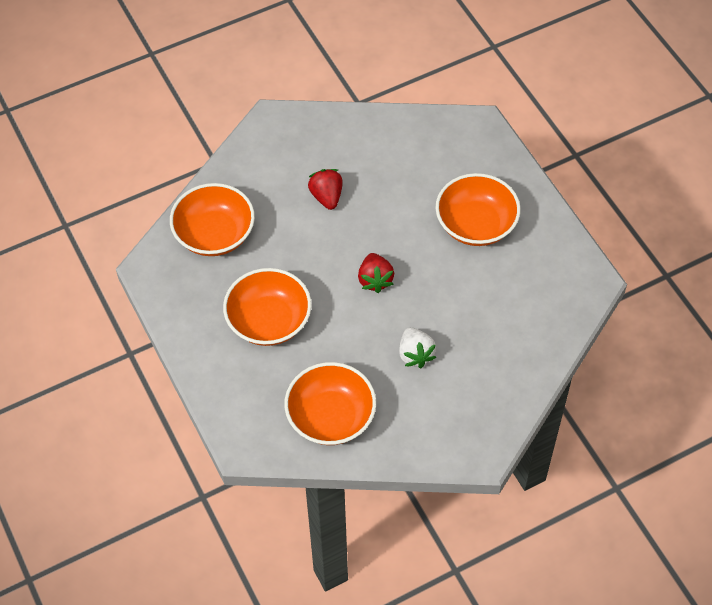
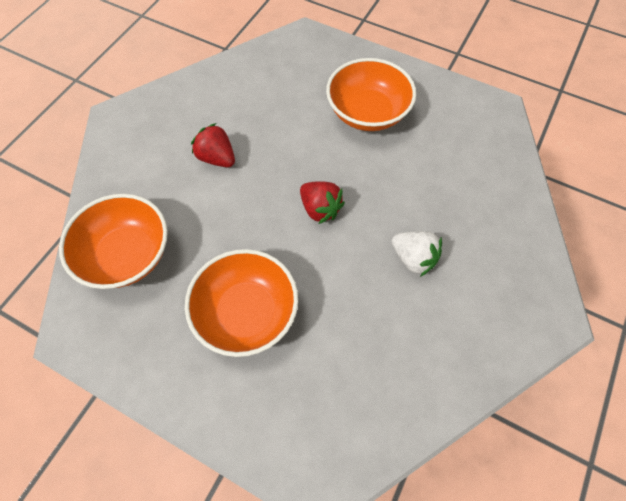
camera: 35 degrees left, 5 degrees up
orange bowl [284,362,376,445] -> none

